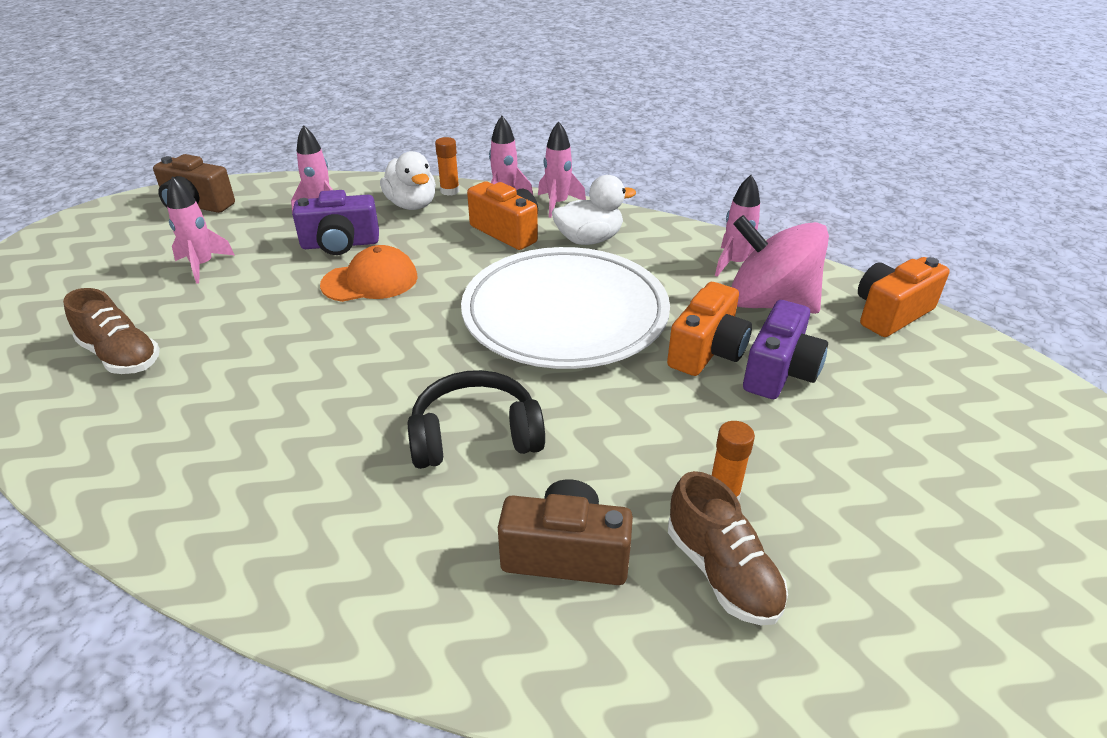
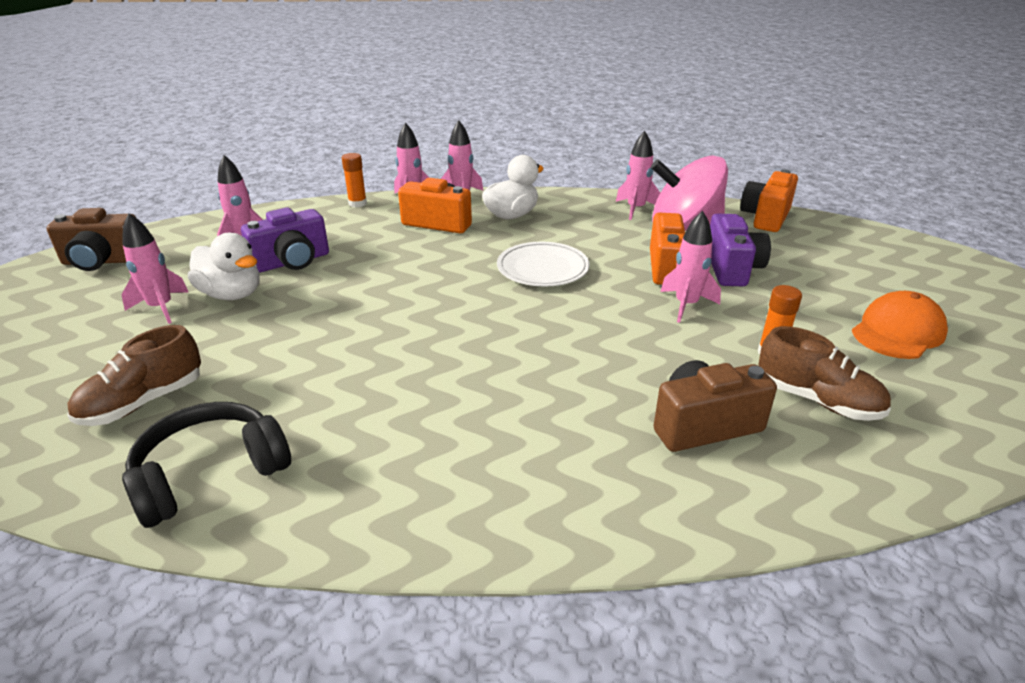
camera: 25 degrees left, 5 degrees down
brown shoe [63,288,160,374] -> brown shoe turned 120 degrees clockwise [67,325,201,426]
orange cap [320,245,418,302] -> orange cap moved to [852,291,948,359]
white duck [380,151,436,210] -> white duck moved to [188,233,260,300]
black headphones [408,370,545,469] -> black headphones moved to [122,402,291,528]
white plate [461,247,670,369] -> white plate [497,242,590,287], size x0.51
none -> pink rocket [661,211,721,323]

